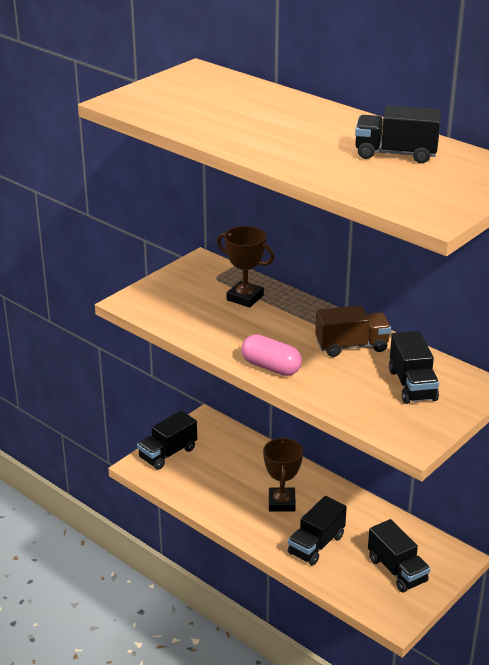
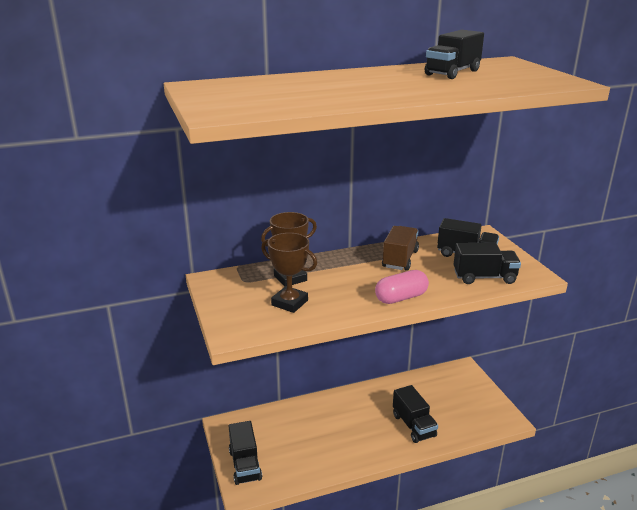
camera: 60 degrees left, 5 degrees down
brown trophy [263,437,303,512] -> brown trophy moved to [261,233,317,313]
black truck [368,519,430,592] -> black truck moved to [454,243,521,284]

